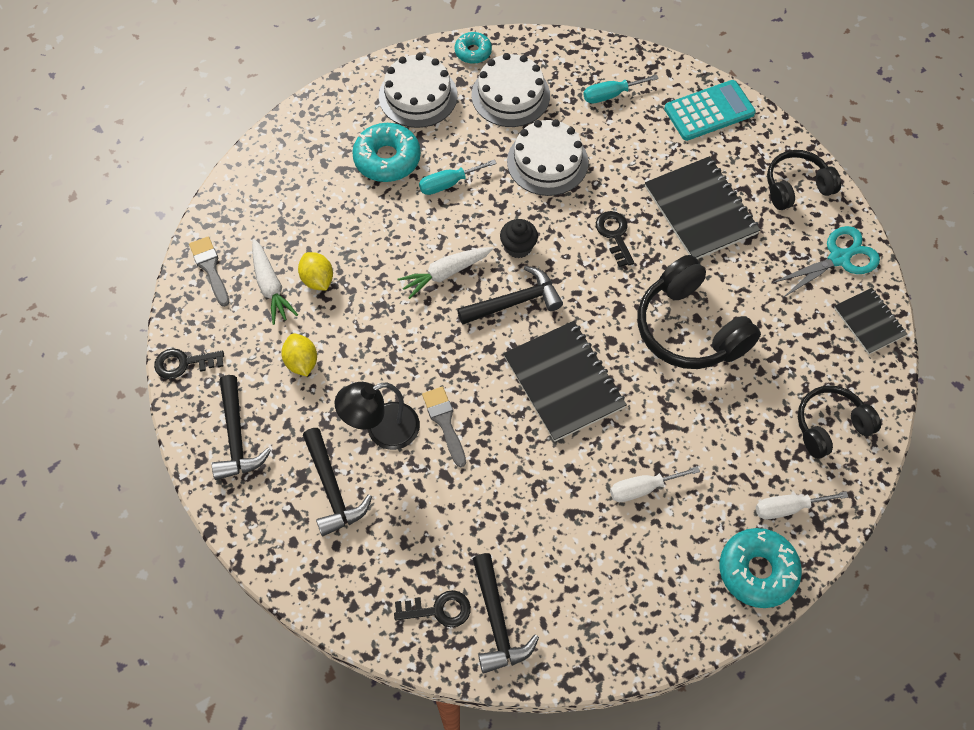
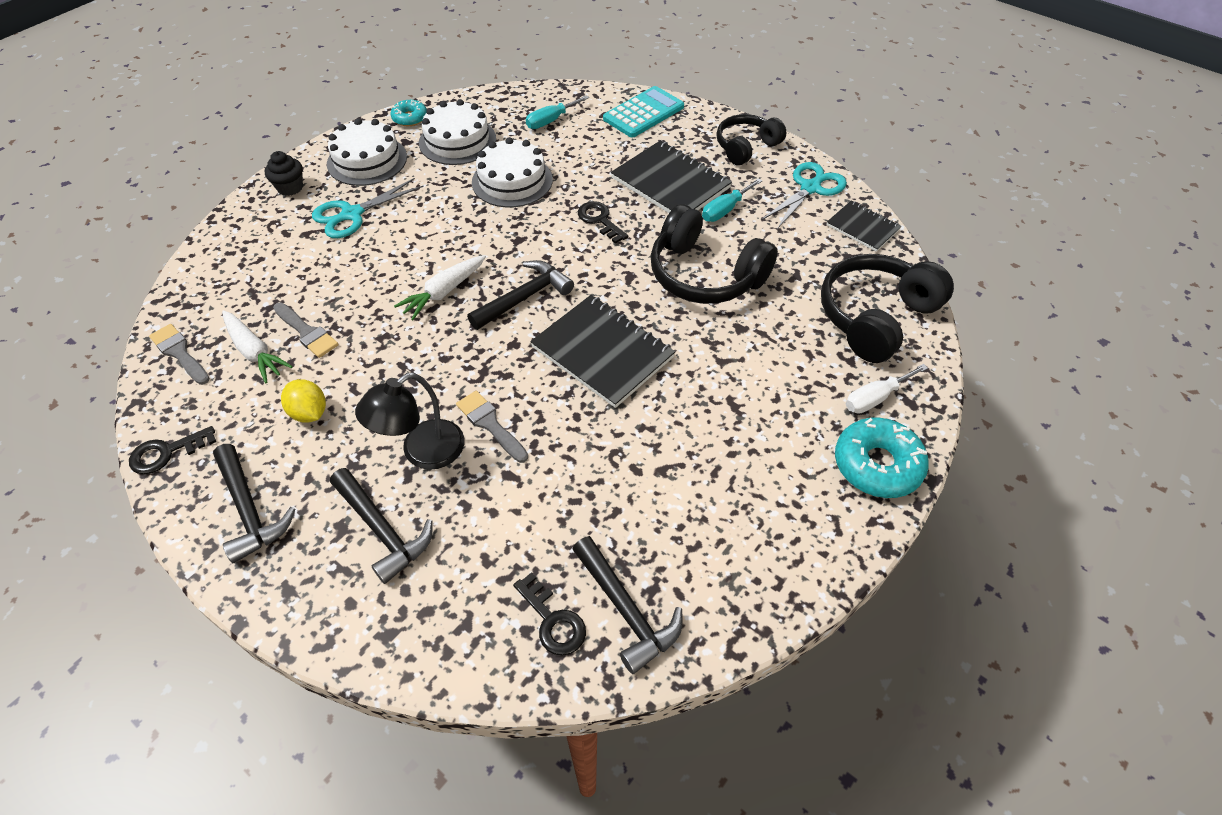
camera: 20 degrees left, 10 degrees down
yellow lemon [298,252,333,290] -> grey brush [273,303,339,358]
turquoise donut [352,123,421,182] -> turquoise scissors [312,178,424,238]
black key [394,590,471,627] -> black key turned 75 degrees clockwise [513,572,586,655]
turquoise screwdriver [419,159,497,195] -> turquoise screwdriver moved to [702,178,762,222]
black cupcake [500,219,538,258] -> black cupcake moved to [265,151,303,196]
white screwdriver [610,466,700,502] -> none
black headphones [798,385,881,459] -> black headphones [821,254,954,363], size x1.56

